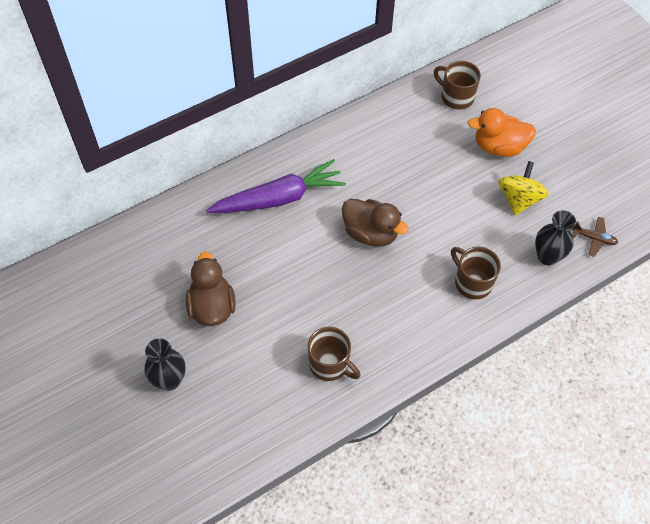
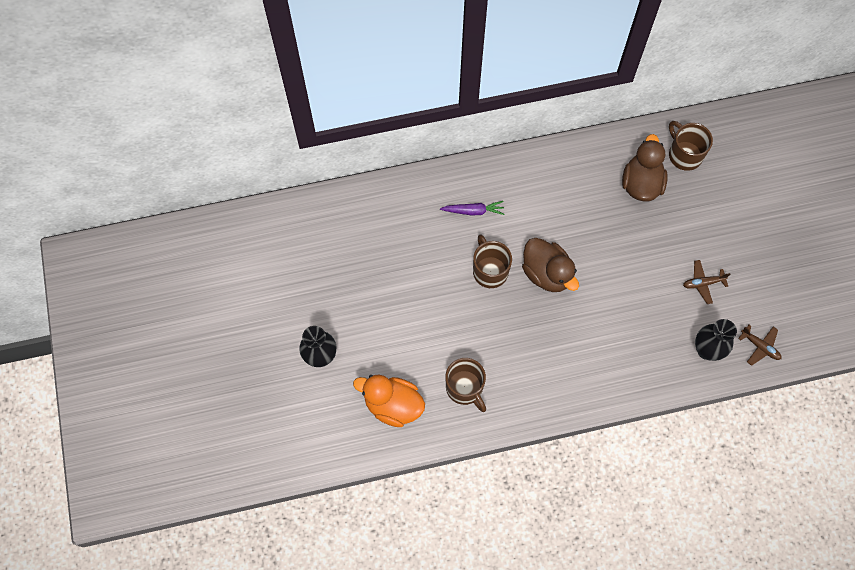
camera: 20 degrees right, 10 degrees up
brown duck [186,252,236,326] -> brown duck moved to [622,134,668,202]
purple carrot [206,159,346,213] -> purple carrot [440,201,504,215], size x0.47
brown mug [451,247,501,299] -> brown mug moved to [473,234,512,288]
orange duck [468,108,536,157] -> orange duck moved to [353,375,425,427]
yellow spinning top [498,161,549,215] -> brown plane [683,260,730,304]

